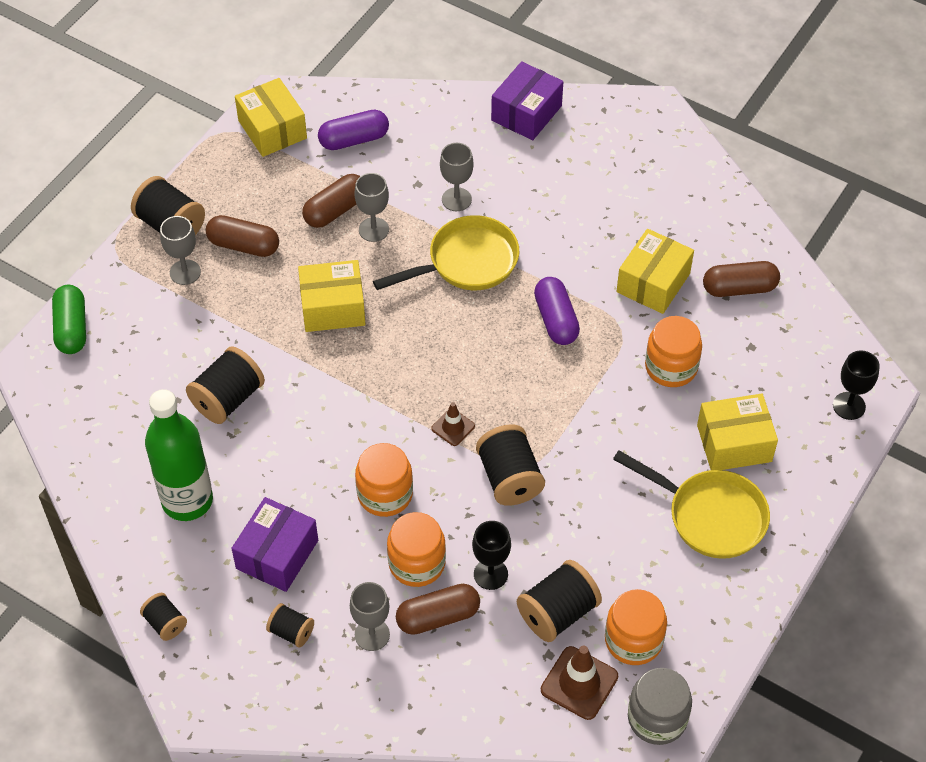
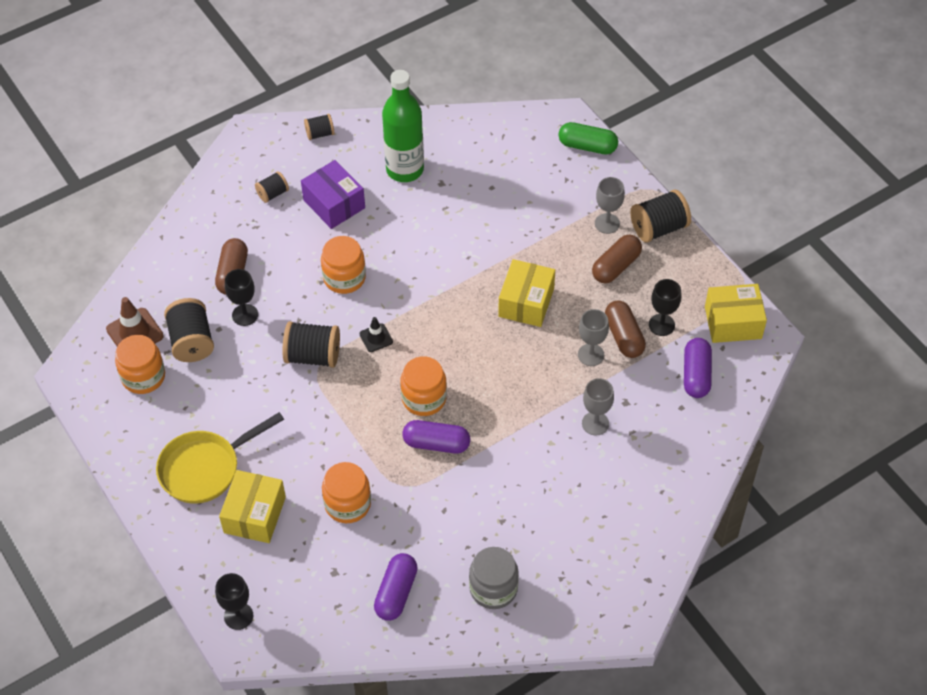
camera: 115 degrees right, 0 degrees up
black spool [186,346,265,424] -> none
grey goblet [350,582,390,651] -> none
yellow pan [373,215,519,290] -> none
orange jar [387,512,446,587] -> orange jar moved to [401,356,447,416]
brown traffic cone [431,402,475,446] -> black traffic cone [360,317,393,352]
purple box [491,61,563,140] -> none
yellow box [616,229,694,314] -> none
grey jar [628,668,692,745] -> grey jar moved to [469,547,519,609]
brown capsule [703,261,780,297] -> purple capsule [374,553,418,621]
none -> black goblet [649,279,681,336]

